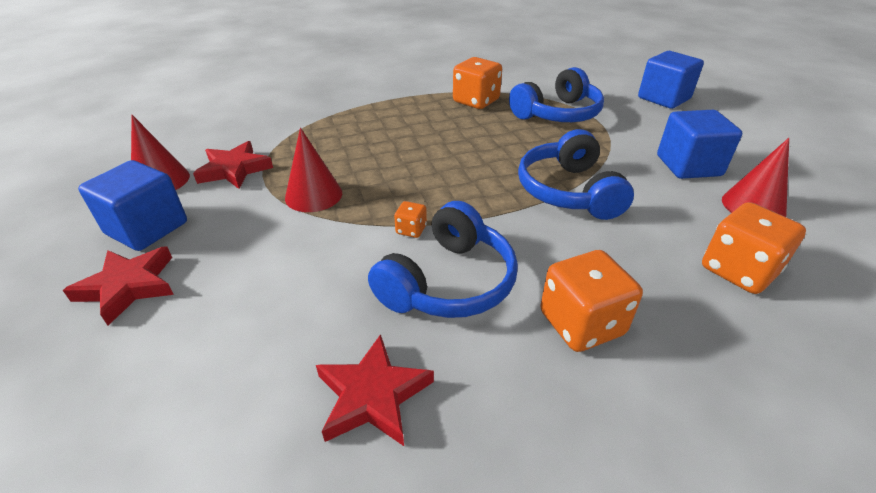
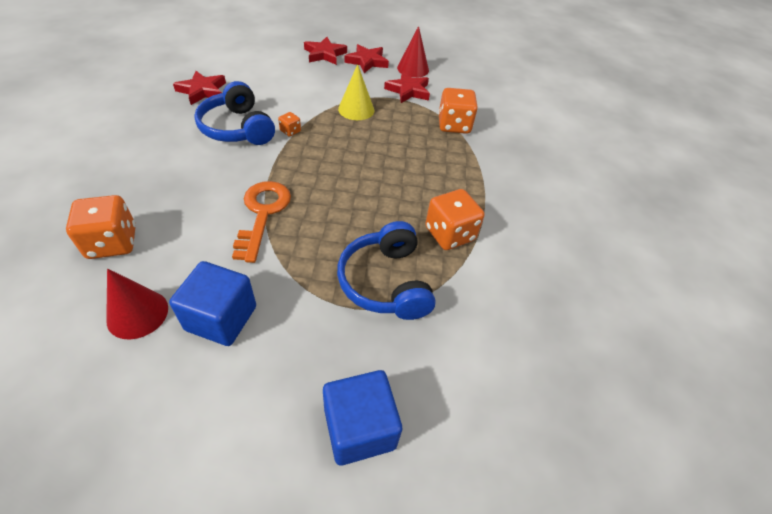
camera: 110 degrees right, 10 degrees up
blue cube [78,160,187,251] -> red star [345,44,389,73]
red cone [285,128,342,212] -> yellow cone [338,64,374,120]
blue headphones [518,129,634,220] -> orange key [232,181,291,263]
orange dice [540,250,643,352] -> orange dice moved to [438,88,478,134]

